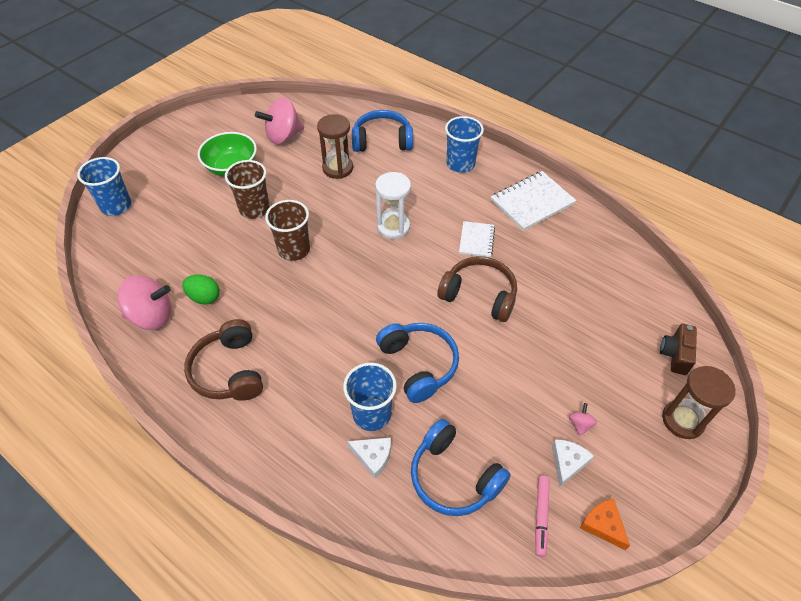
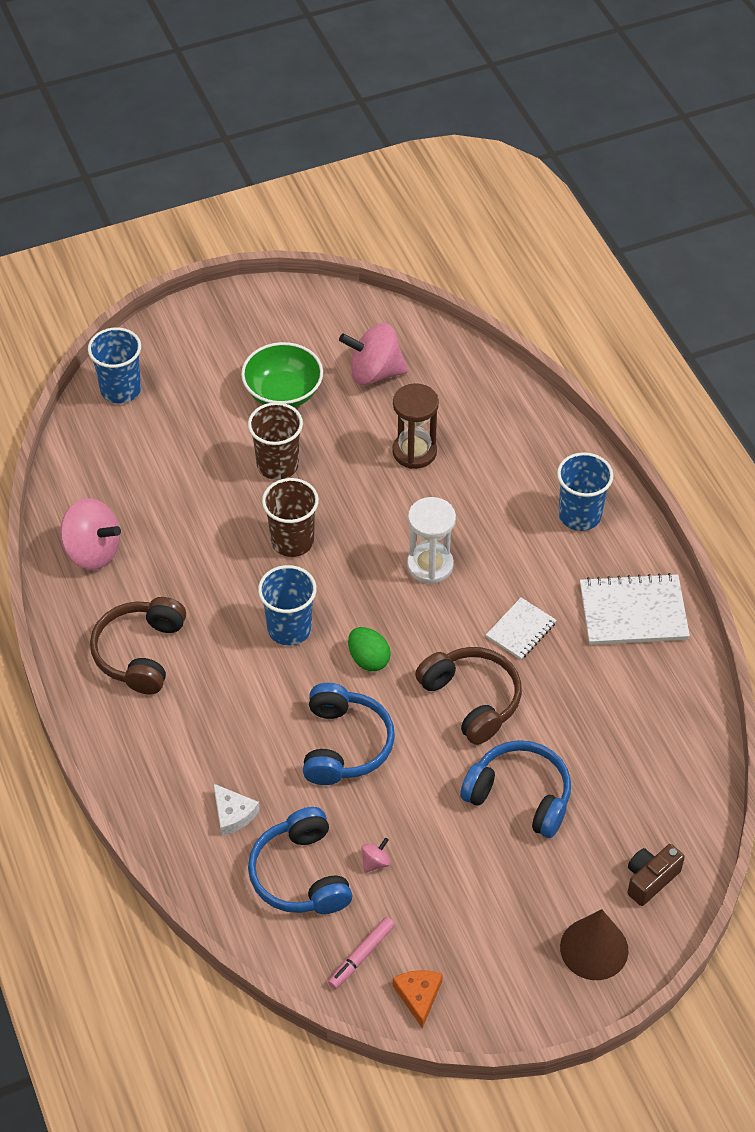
camera: 30 degrees right, 0 degrees up
green egg [182,275,220,305] -> green egg moved to [348,627,391,671]
blue cup [343,363,397,431] -> blue cup moved to [258,565,317,646]
blue headphones [352,110,413,152] -> blue headphones moved to [460,740,571,838]
white cheese [552,439,594,487] -> none
pink spinning top [569,403,597,436] -> pink spinning top moved to [361,838,391,873]
brown hourglass [662,366,736,439] -> brown cone [560,909,629,980]

